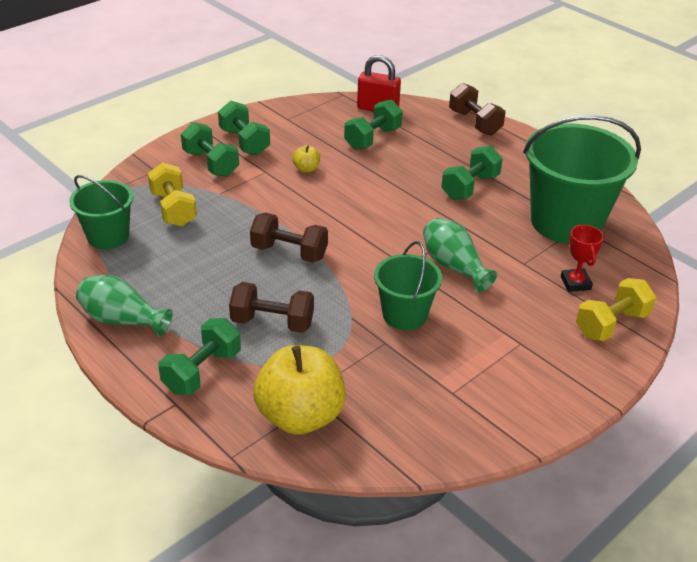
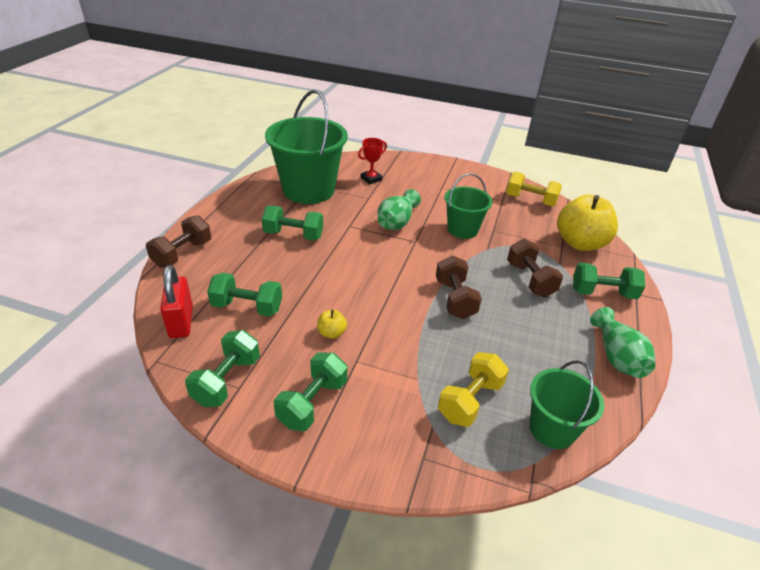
camera: 120 degrees left, 0 degrees up
green dumbbell [181,122,239,177] -> green dumbbell moved to [185,330,260,407]
yellow dumbbell [576,278,656,341] -> yellow dumbbell moved to [506,172,562,207]

